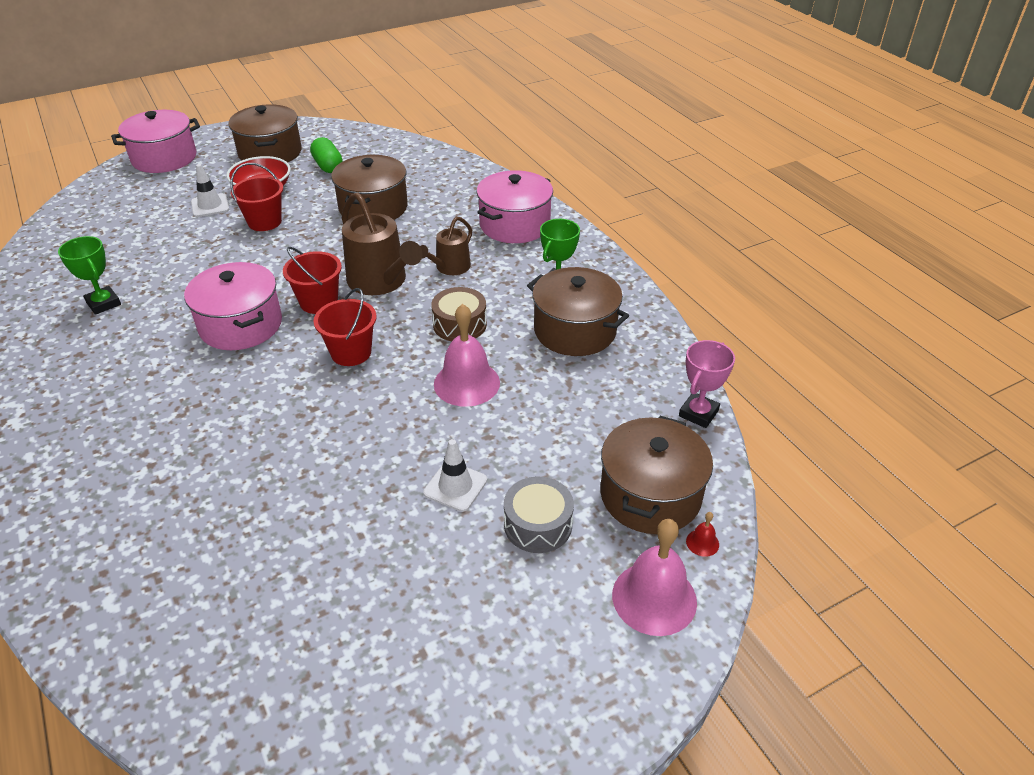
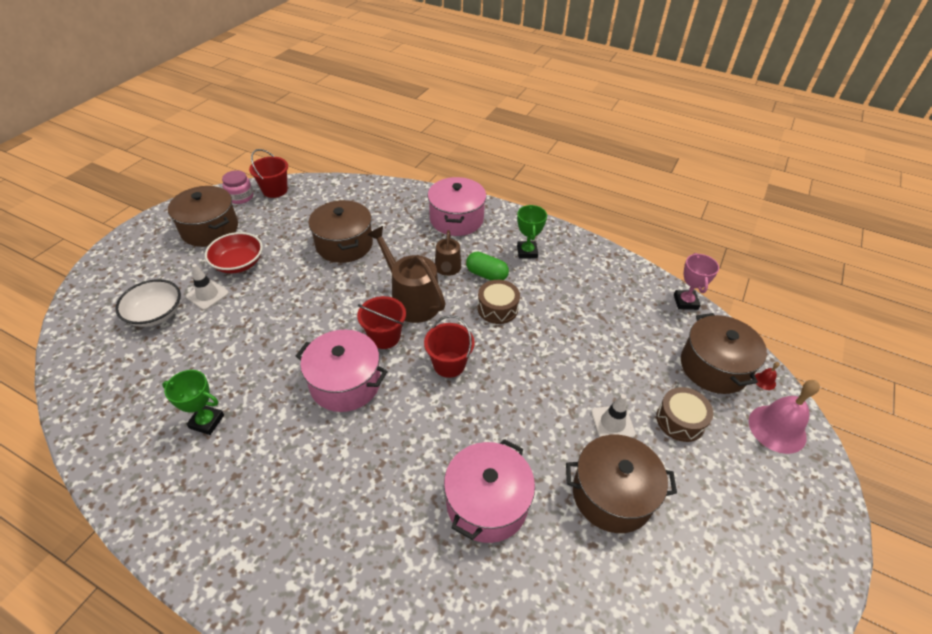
camera: 35 degrees left, 5 degrees up
pink pot [111,110,200,173] -> pink pot moved to [444,439,535,543]
red bucket [230,163,283,231] -> red bucket moved to [249,149,288,198]
green capsule [310,137,343,173] -> green capsule moved to [466,252,509,281]
brown watering can [342,192,423,295] -> brown watering can turned 150 degrees counterclockwise [367,226,446,323]
pink bell [434,304,500,407] -> none
grey drum [504,477,574,553] -> brown drum [656,387,713,442]
brown pot [527,267,629,356] -> brown pot moved to [566,435,677,533]
none -> white bowl [115,279,181,327]
none -> pink jar [222,170,253,204]

